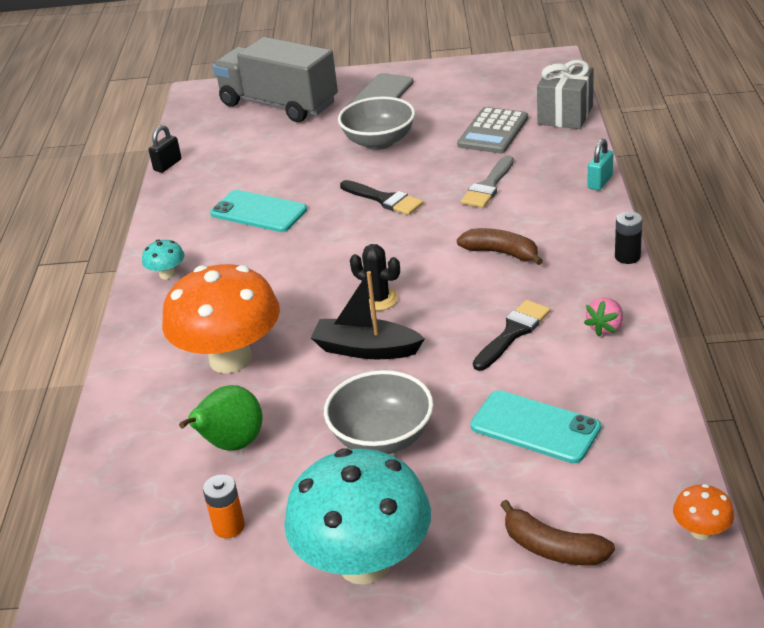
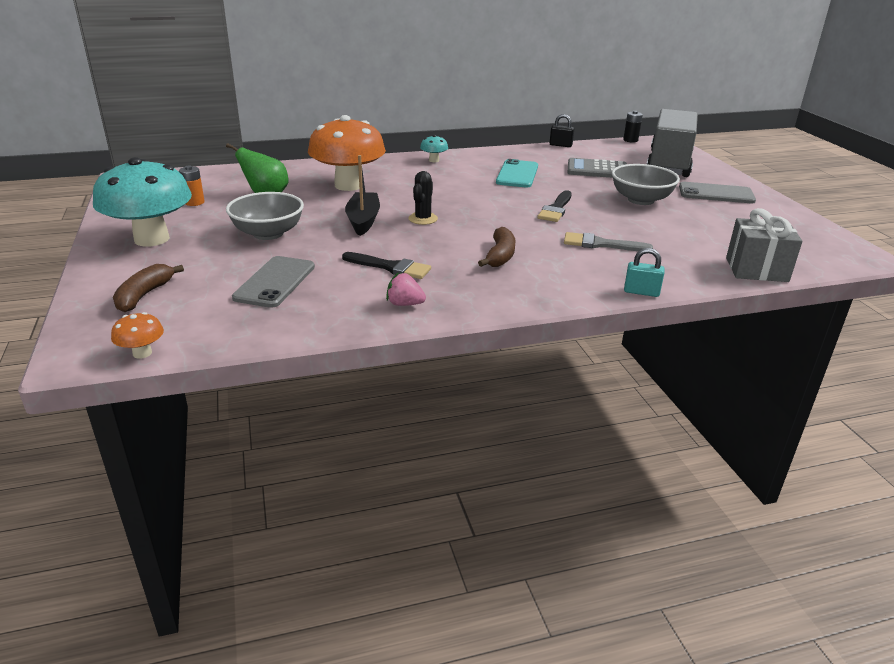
camera: 70 degrees right, 5 degrees down
grey calculator [457,107,528,153] -> grey calculator moved to [567,158,627,178]
turquoise phone [471,390,601,463] -> grey phone [232,256,315,308]
black battery [615,211,643,264] -> black battery moved to [623,111,643,143]

